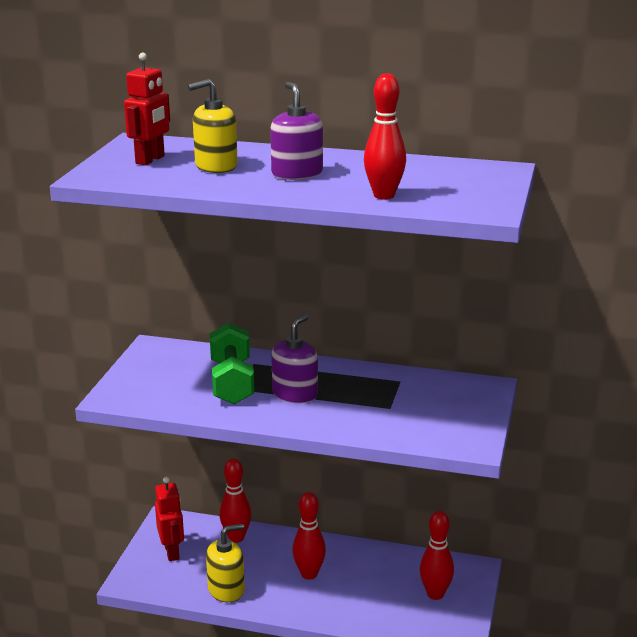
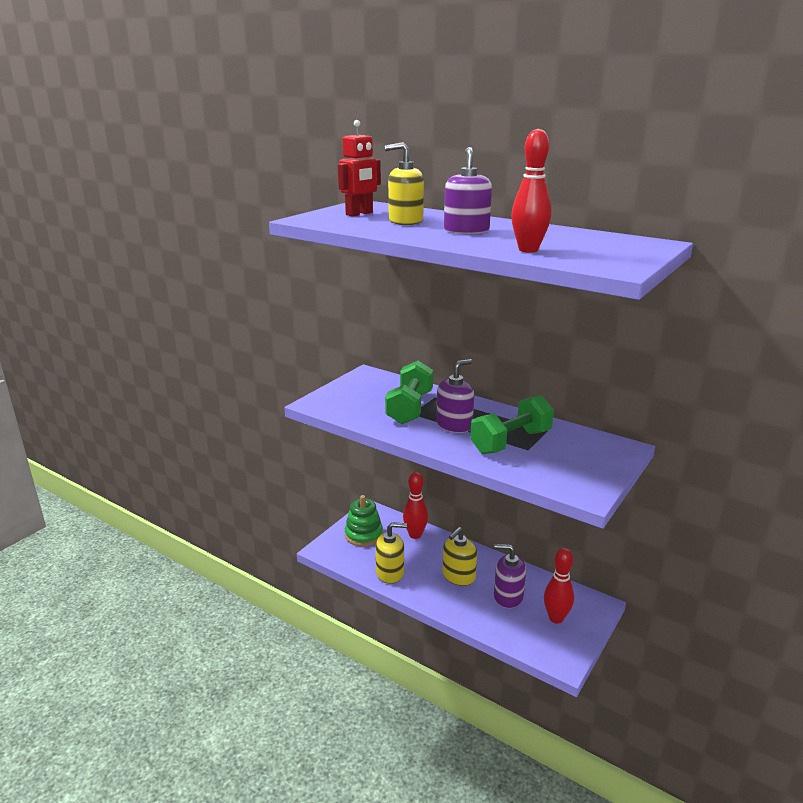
camera: 20 degrees right, 0 degrees up
red robot [155,477,184,561] -> green stacking toy [345,495,383,547]
red bowling pin [292,492,326,580] -> yellow soap dispenser [442,527,477,586]
none -> green dumbbell [470,395,554,454]
none -> purple soap dispenser [494,544,526,608]

